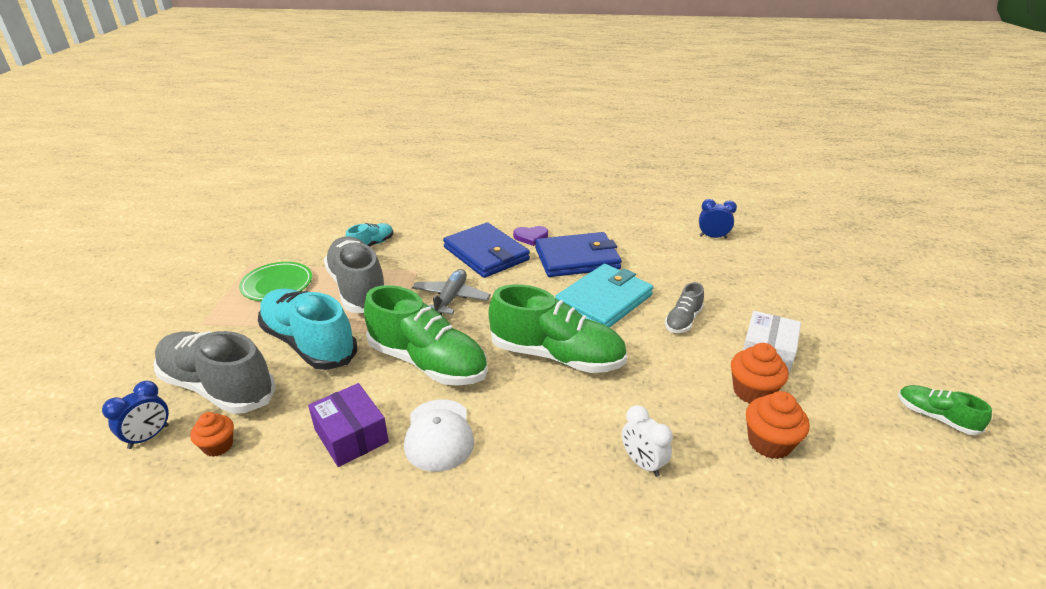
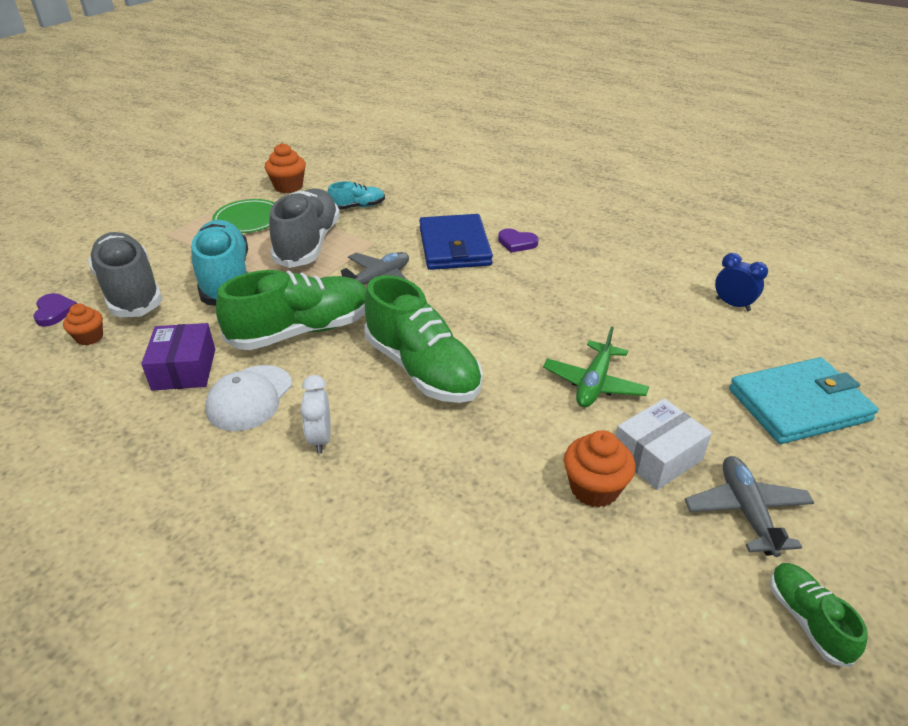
camera: 30 degrees right, 5 degrees up
blue clock [102,381,169,449] -> purple heart [33,293,77,327]
green shoe [364,285,488,386] -> green shoe turned 90 degrees counterclockwise [216,270,367,350]
blue wallet [535,232,622,277] -> none
turquoise wallet [555,264,653,328] -> turquoise wallet moved to [729,357,879,444]
white clock [622,405,673,477] -> white clock moved to [300,375,331,454]
grey shoe [665,282,704,333] -> green plane [543,326,649,407]
orange cupcake [746,391,810,459] -> orange cupcake moved to [265,143,306,193]
none -> grey plane [685,456,814,557]

